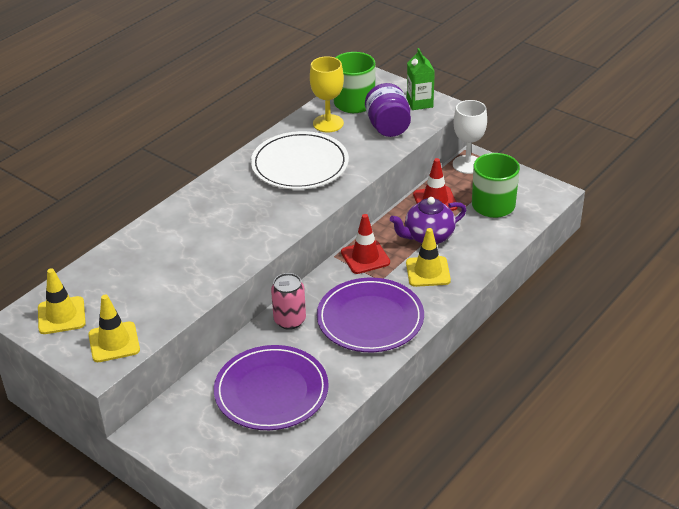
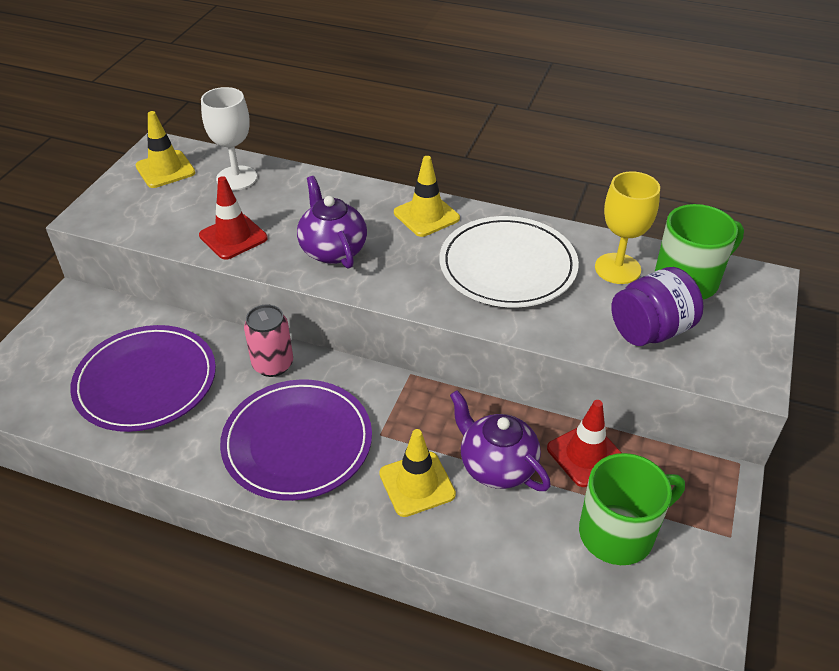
camera: 70 degrees right, 5 degrees up
yellow traffic cone [89,295,140,362] -> yellow traffic cone moved to [394,156,460,237]
red traffic cone [341,214,390,274] -> red traffic cone moved to [199,176,268,260]
green carton [407,48,435,110] -> none
white goblet [453,100,487,174] -> white goblet moved to [201,87,257,190]
none -> purple teapot [297,176,367,269]

